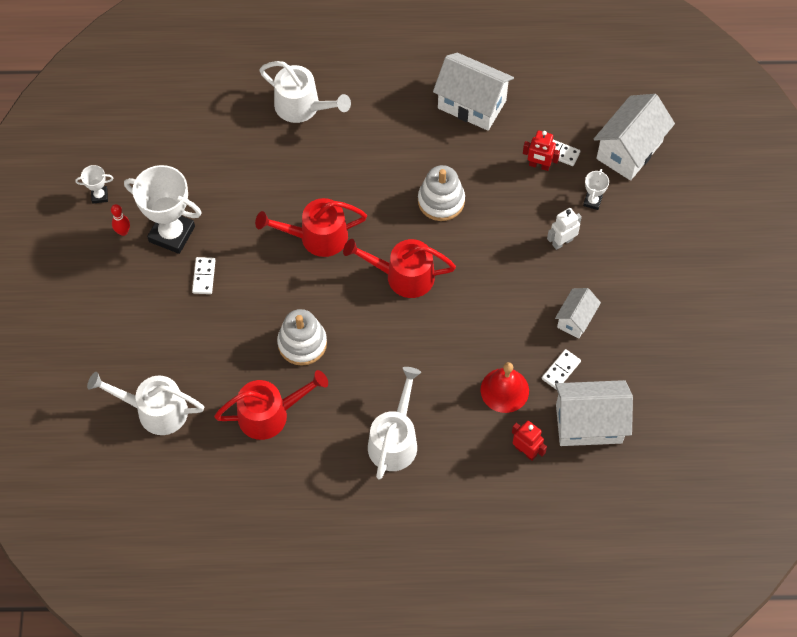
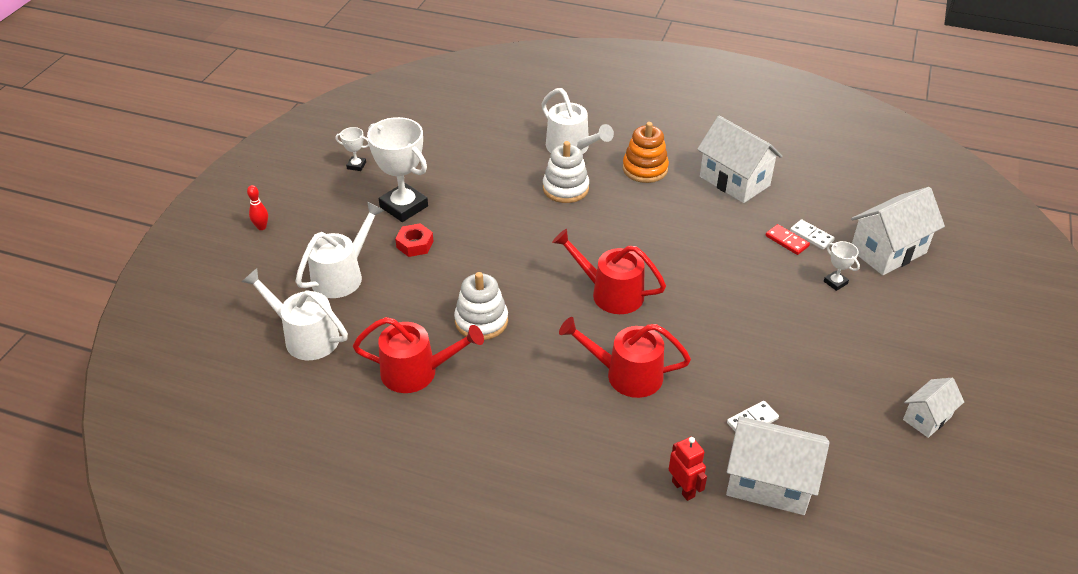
camera: 20 degrees right, 20 degrees down
red bowling pin [111,204,130,236] -> red bowling pin moved to [247,185,268,230]
white domino [192,257,216,294] -> red nut [395,223,434,257]
red watering can [255,198,367,257] -> red watering can moved to [559,317,691,398]
white watering can [368,367,421,480] -> white watering can moved to [296,202,385,298]
white stacking toy [418,165,465,221] -> white stacking toy moved to [543,141,589,203]
red bell [481,362,529,413] -> none
red robot [523,130,560,171] -> red domino [766,224,810,255]
white robot [547,208,582,250] -> none
white house [555,288,601,338] -> white house moved to [903,378,964,438]
white trophy [583,169,609,210] -> white trophy turned 75 degrees counterclockwise [824,241,860,291]
none -> orange stacking toy [623,122,669,183]

